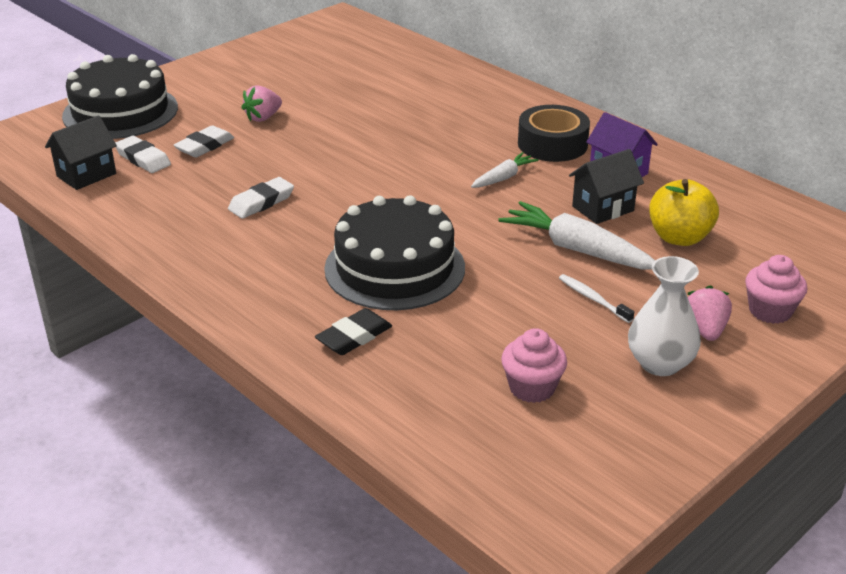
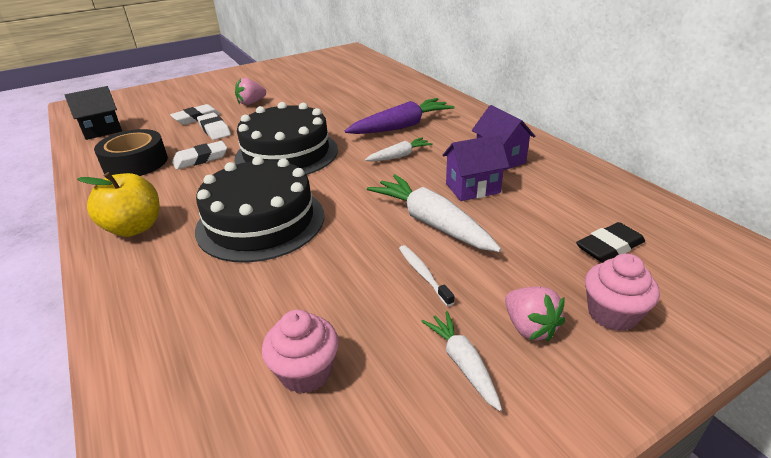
camera: 15 degrees right, 0 degrees up
black cake [62,54,178,139] -> black cake moved to [234,102,338,175]
white eraser [115,136,171,173] -> white eraser moved to [197,113,231,140]
black eraser [315,308,392,355] -> black eraser moved to [576,222,645,263]
black tape [518,105,590,162] -> black tape moved to [94,129,168,176]
black house [569,149,644,224] -> purple house [443,134,509,201]
white vase [628,256,701,376] -> white carrot [421,311,502,411]
yellow apple [649,179,719,246] -> yellow apple moved to [77,172,160,237]
pink strawberry [688,285,732,341] -> pink strawberry turned 135 degrees clockwise [505,287,565,341]
none -> purple carrot [345,98,455,134]

